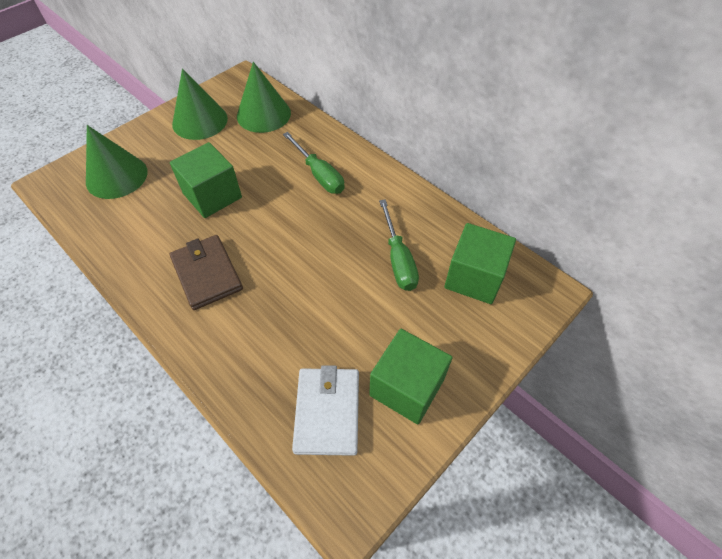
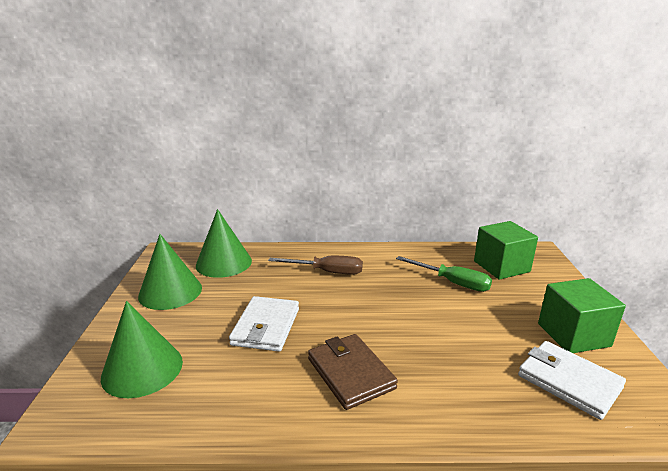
camera: 45 degrees left, 30 degrees down
green cube [170,142,242,218] -> white wallet [229,296,299,352]
brown wallet [170,235,243,310] -> brown wallet turned 45 degrees clockwise [308,334,398,410]
green screwdriver [283,132,345,194] -> brown screwdriver [268,256,363,275]

